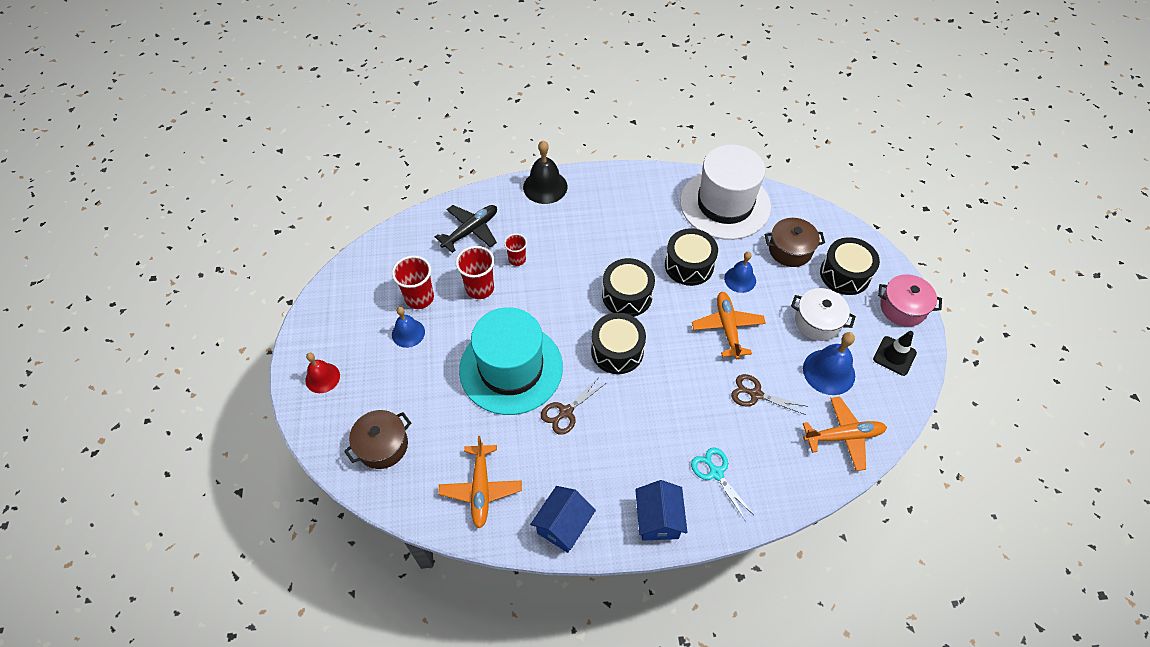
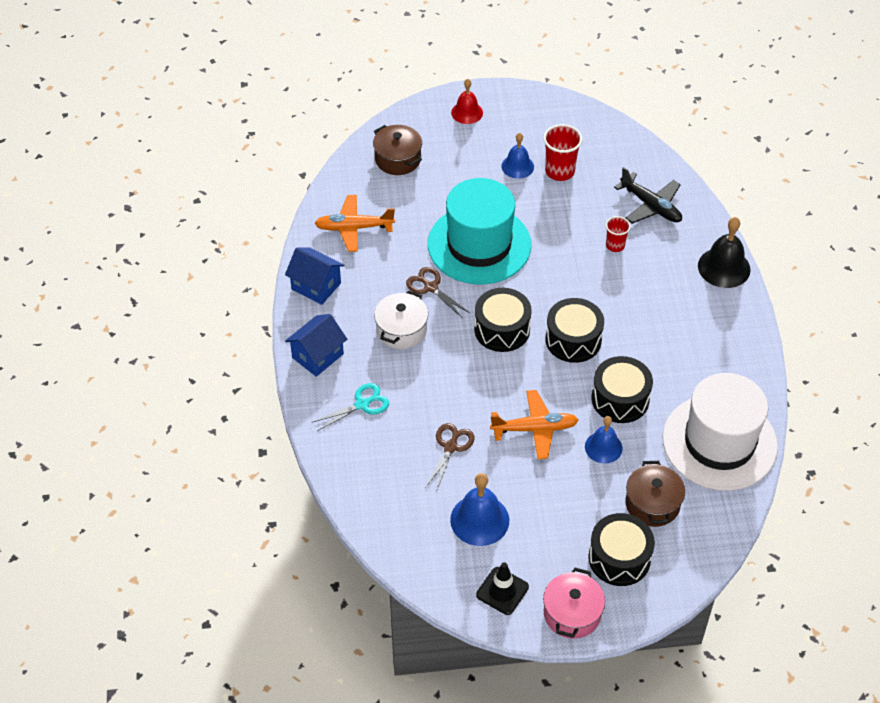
camera: 90 degrees right, 5 degrees down
red cup [456,246,495,299] -> none
blue house [635,480,688,541] -> blue house turned 45 degrees counterclockwise [285,314,347,377]
white pot [791,288,856,341] -> white pot moved to [374,290,428,349]
orange plane [803,397,887,471] -> none

